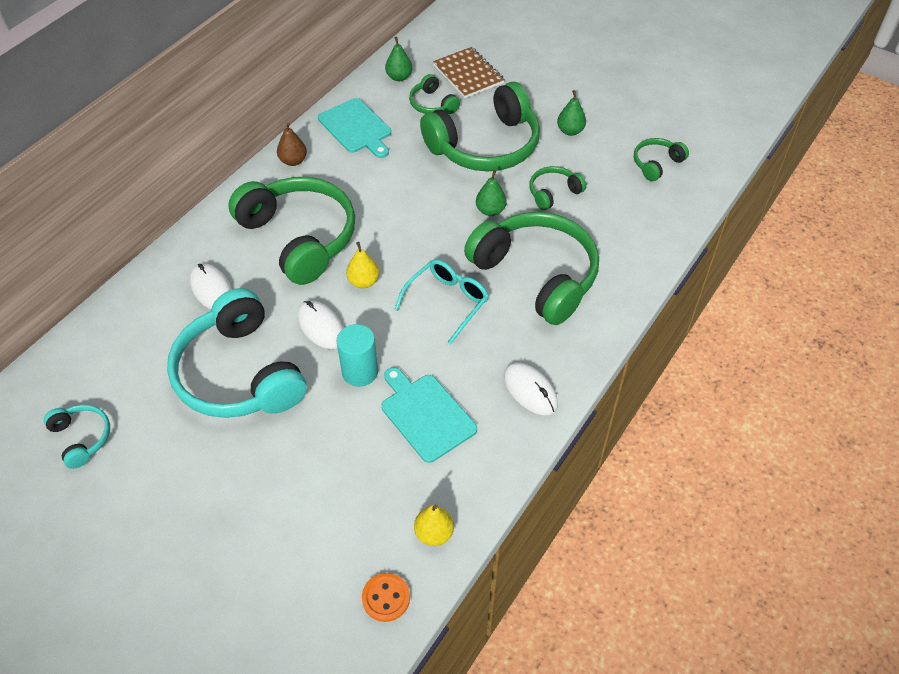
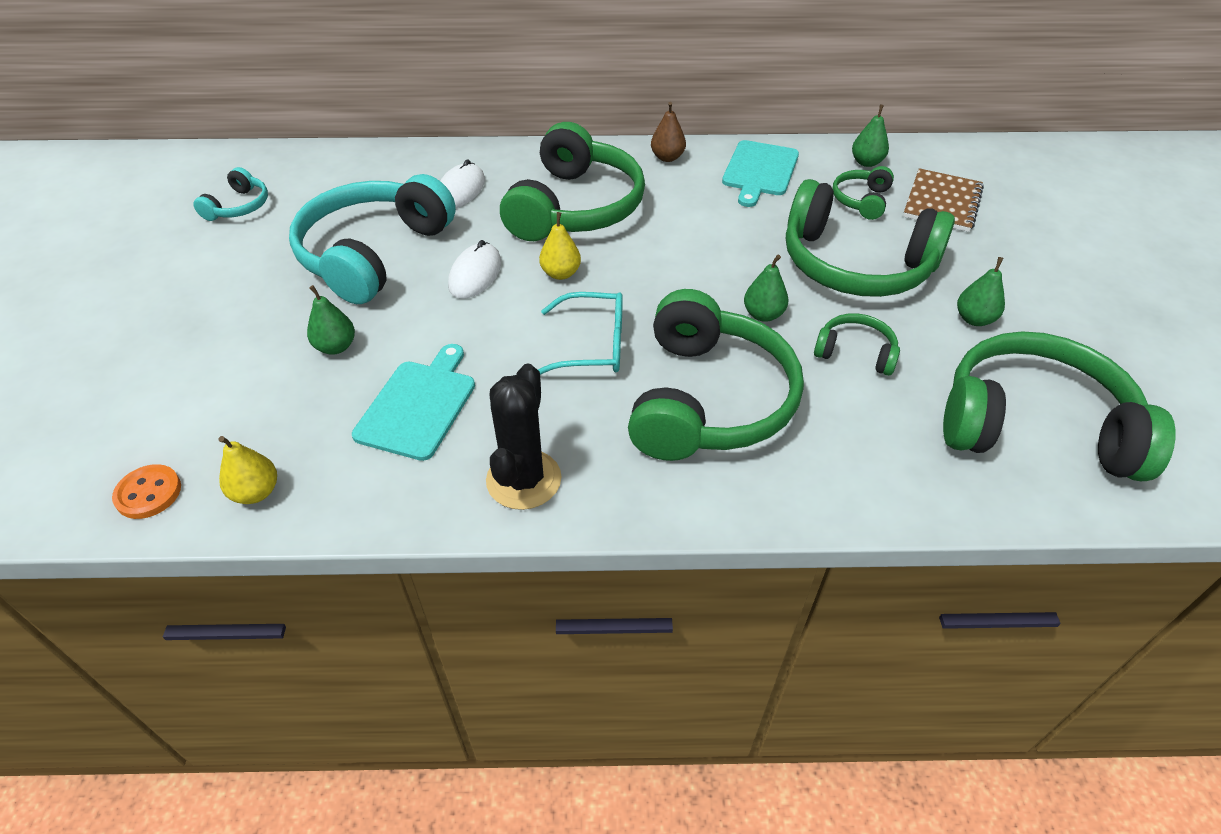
camera: 55 degrees right, 5 degrees down
turquoise cylinder [337,324,378,387] -> none
white mouse [504,363,558,415] -> black cactus [486,364,561,510]
green headphones [634,138,689,181] -> green headphones [943,331,1176,481], size x2.19
none -> green pear [307,285,355,355]

